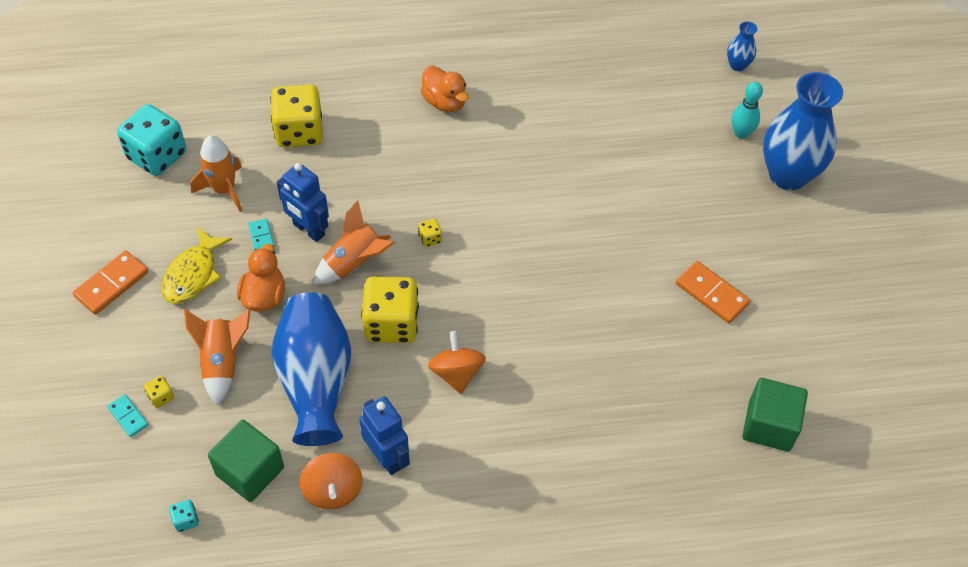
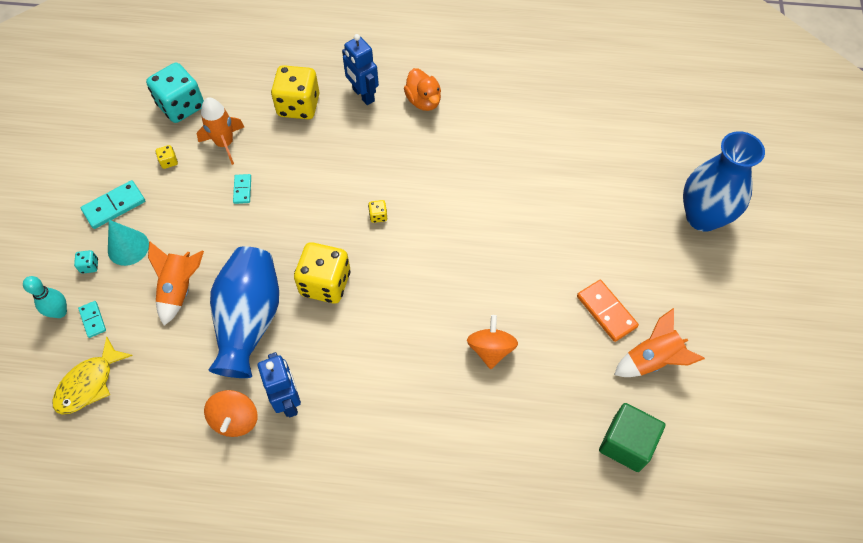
camera: 15 degrees right, 5 degrees up
orange domino [73,250,148,315] -> turquoise domino [81,180,145,229]
yellow dice [144,376,174,408] -> yellow dice moved to [156,145,178,169]
yellow fish [162,227,232,304] -> yellow fish moved to [52,336,133,415]
turquoise dice [169,500,199,532] -> turquoise dice moved to [74,250,98,274]
green cube [208,420,284,502] -> none
orange duck [237,243,285,312] -> none
blue robot [277,163,329,242] -> blue robot moved to [342,34,379,105]
orange rocket [314,200,394,284] -> orange rocket moved to [614,308,705,377]
orange spinning top [428,331,486,394] -> orange spinning top moved to [467,315,518,369]
blue vase [727,22,757,71] -> none
turquoise bowling pin [731,82,763,139] -> turquoise bowling pin moved to [23,276,67,318]
none -> turquoise cone [108,220,149,266]

